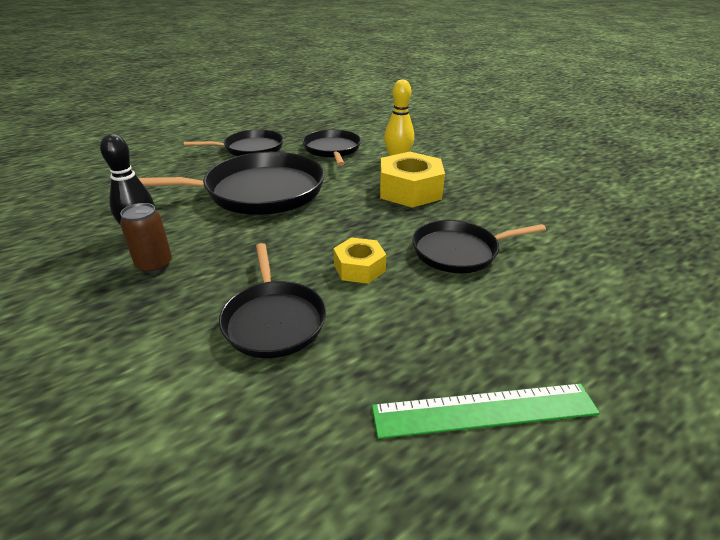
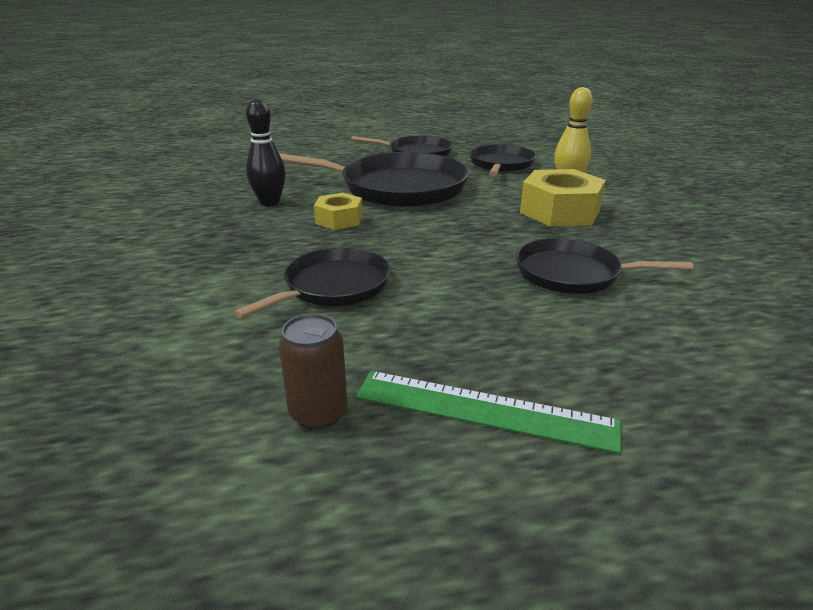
camera: 25 degrees right, 5 degrees down
brown can [120,203,172,274] -> brown can moved to [279,314,348,430]
black pan [219,243,326,358] -> black pan turned 150 degrees counterclockwise [234,247,391,318]
yellow nut [334,237,387,284] -> yellow nut moved to [314,193,363,230]

